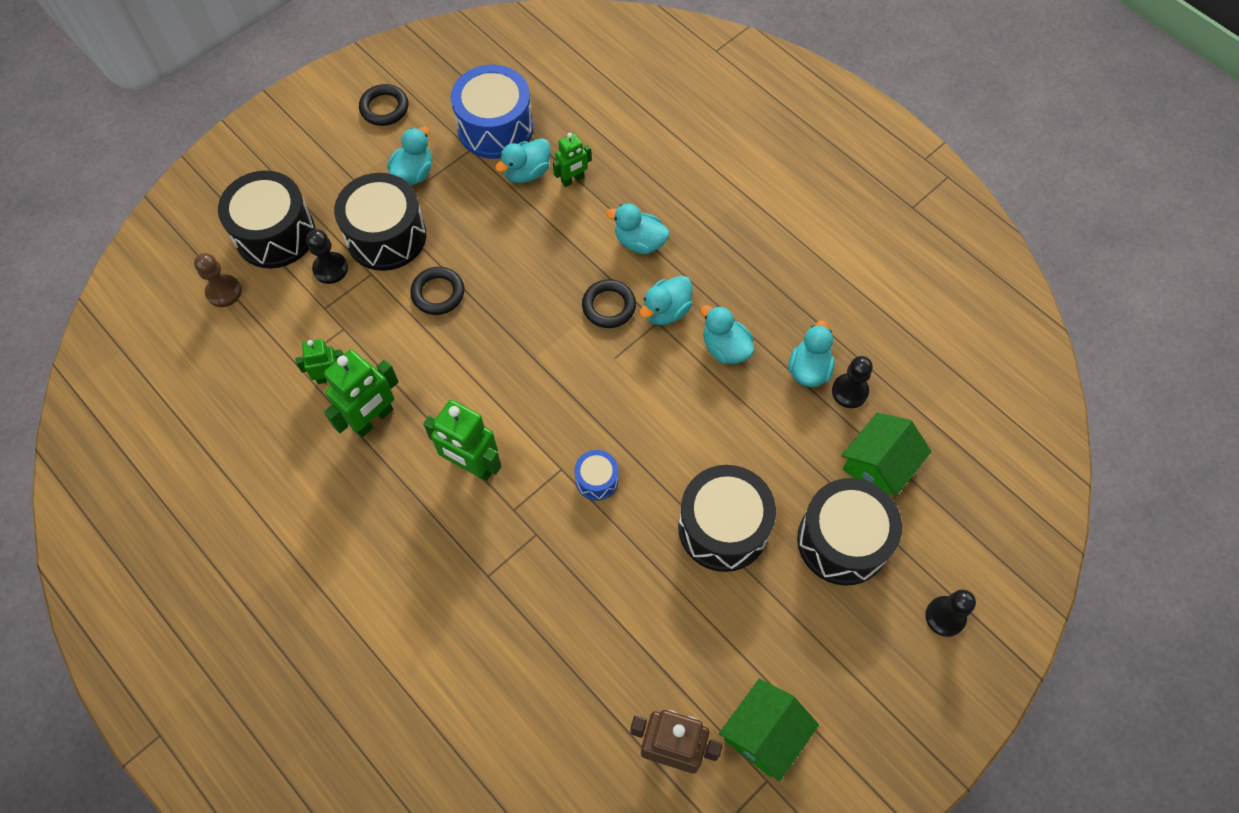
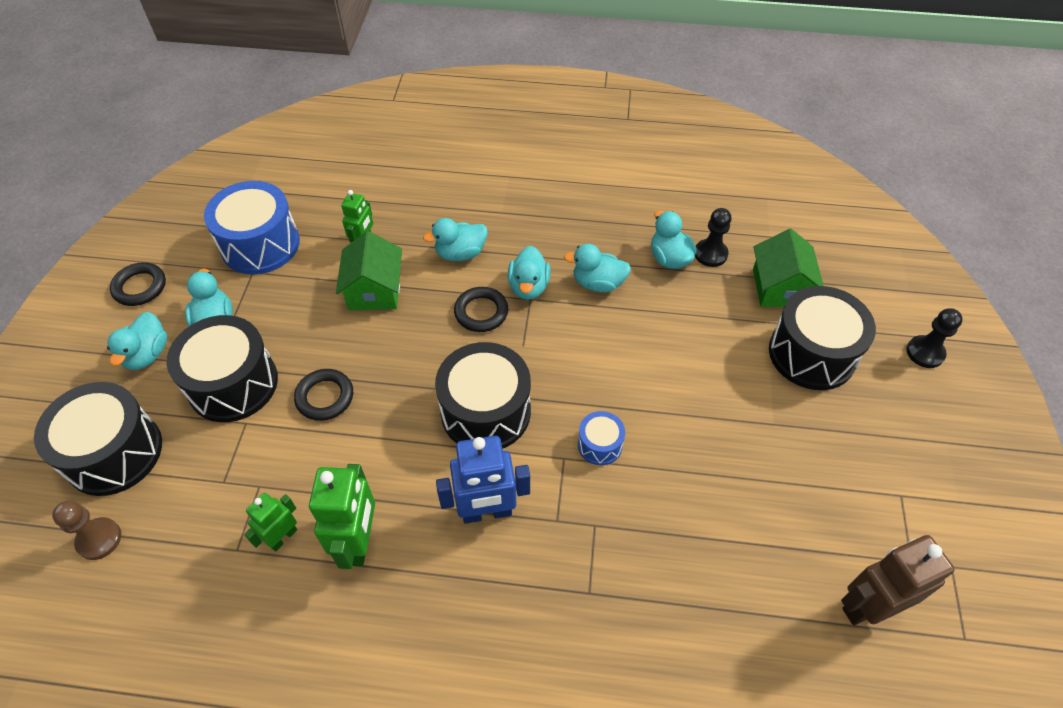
camera: 40 degrees left, 10 degrees down
black pawn [306,229,348,284] -> none
green robot [423,400,502,481] -> blue robot [436,436,530,524]
turquoise duck [495,138,551,183] -> turquoise duck moved to [107,312,167,370]
black drum [678,465,776,572] -> black drum moved to [435,342,531,449]
green house [719,678,819,782] -> green house moved to [336,231,402,310]

